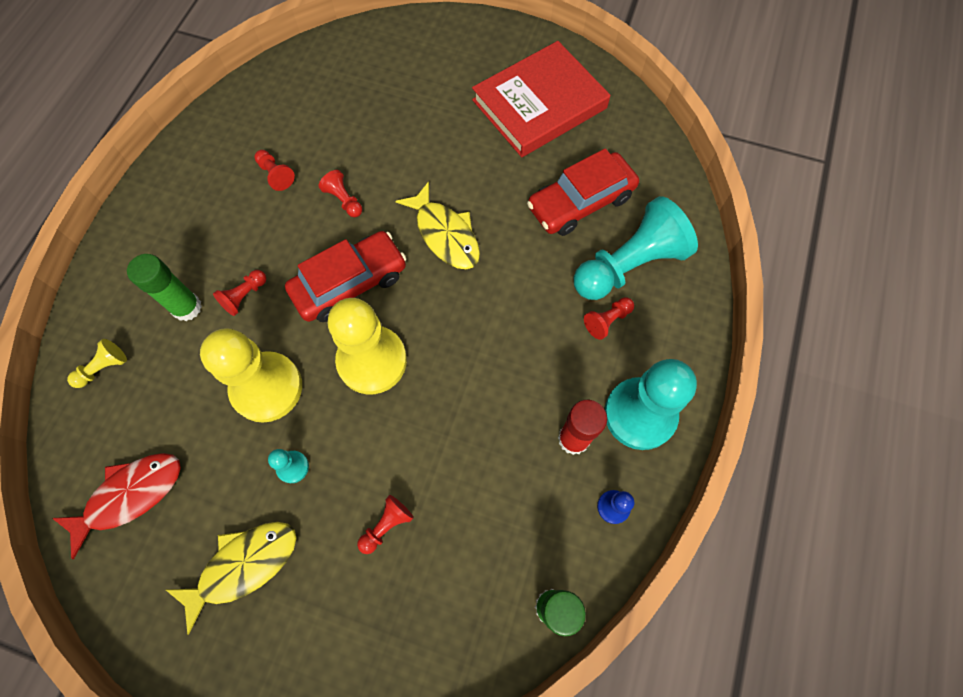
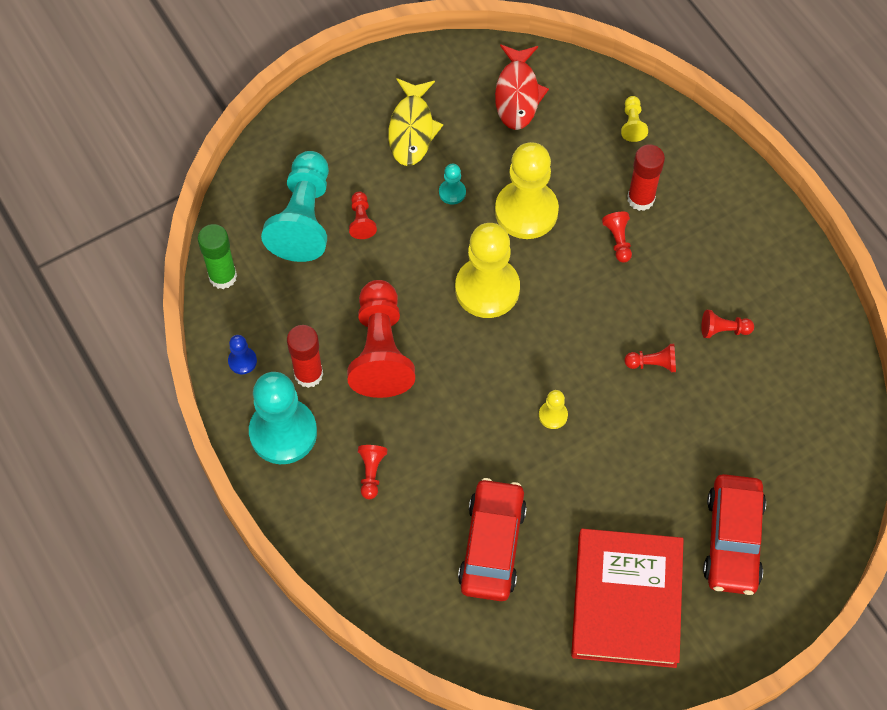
camera: 130 degrees right, 5 degrees down
green glue stick [127,254,202,321] -> red glue stick [627,144,665,211]
red car [285,231,406,322] -> red car moved to [703,474,766,595]
yellow fish [396,181,480,269] -> yellow pawn [539,390,568,429]
turquoise pawn [574,196,698,300] -> turquoise pawn moved to [261,151,329,262]
none -> red pawn [347,280,415,398]

